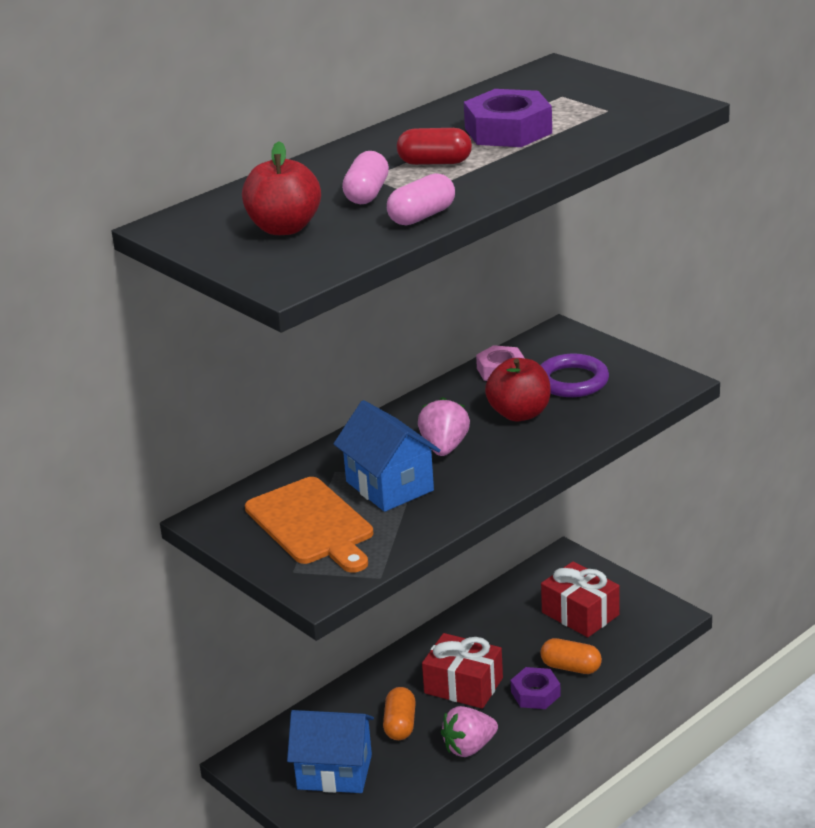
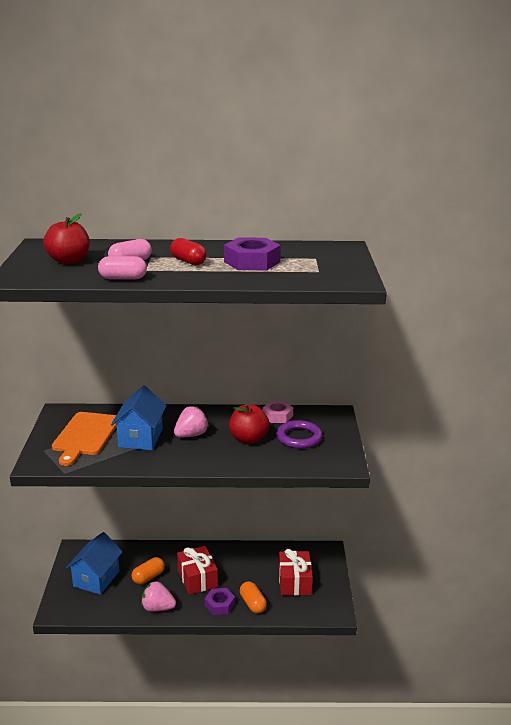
camera: 40 degrees right, 5 degrees down
blue house [287,710,374,793] -> blue house turned 60 degrees clockwise [66,532,123,595]

